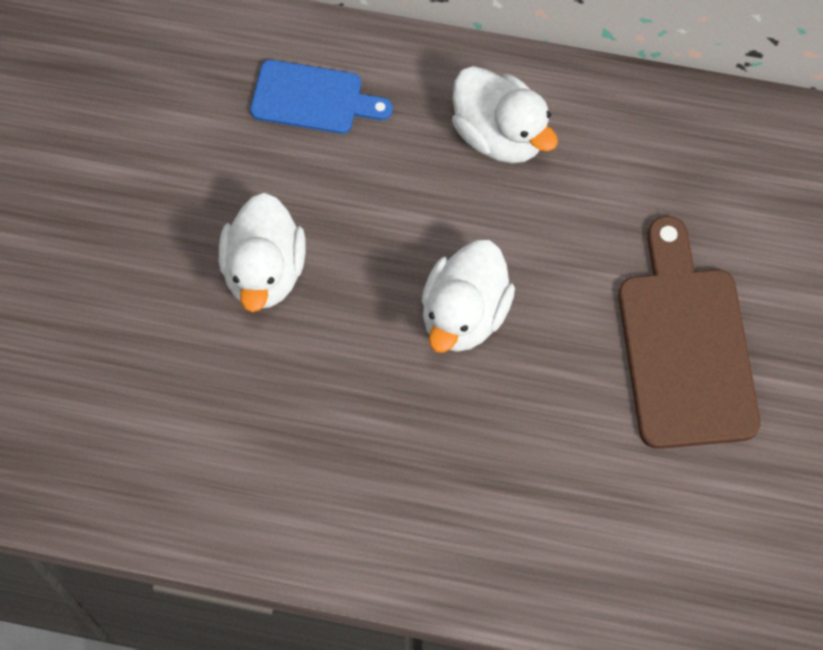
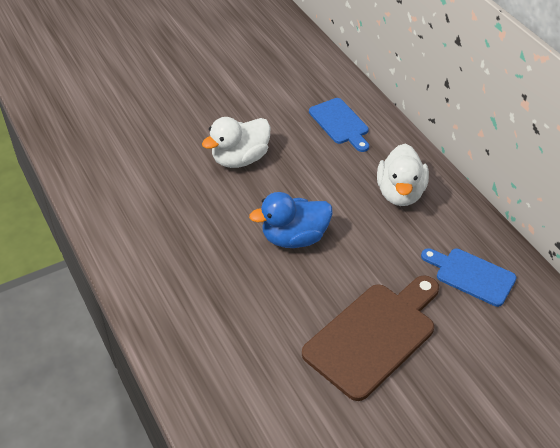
camera: 50 degrees right, 20 degrees down
white duck [422,240,515,353] -> blue duck [249,192,333,248]
none -> blue cutting board [421,248,517,307]

